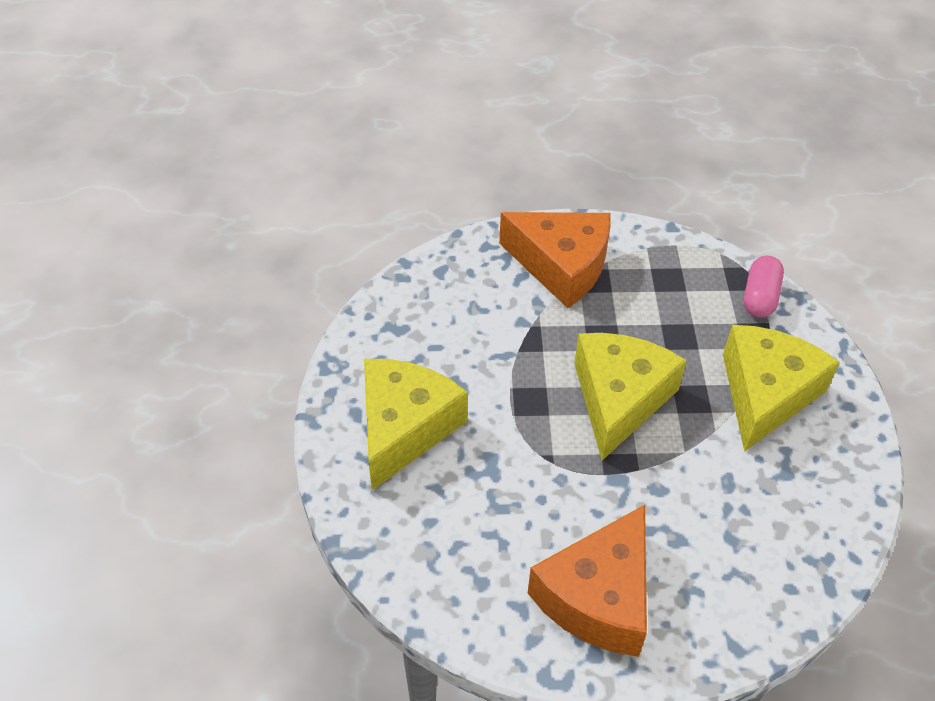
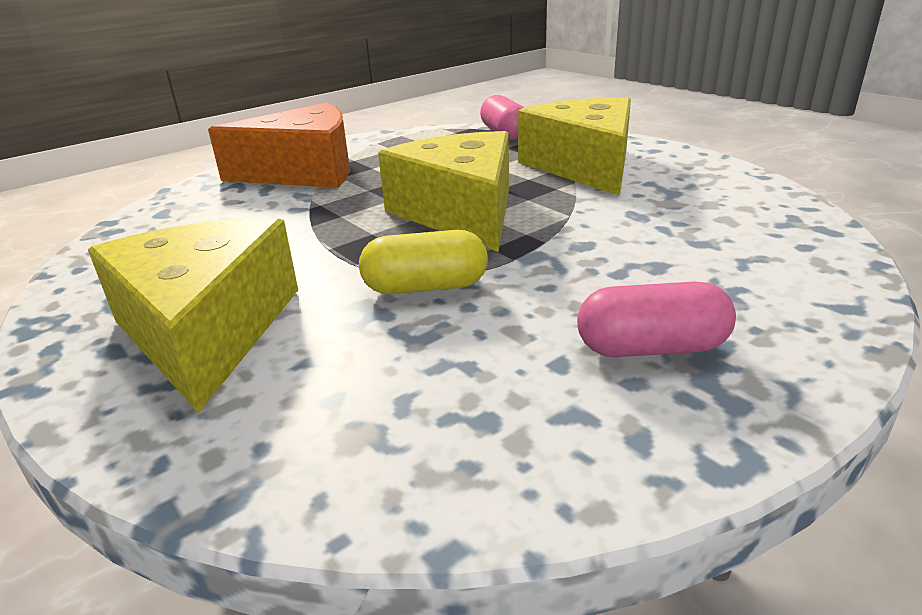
camera: 35 degrees left, 20 degrees down
orange cheese [528,505,647,657] -> pink capsule [577,282,736,357]
none -> yellow capsule [359,230,488,294]

